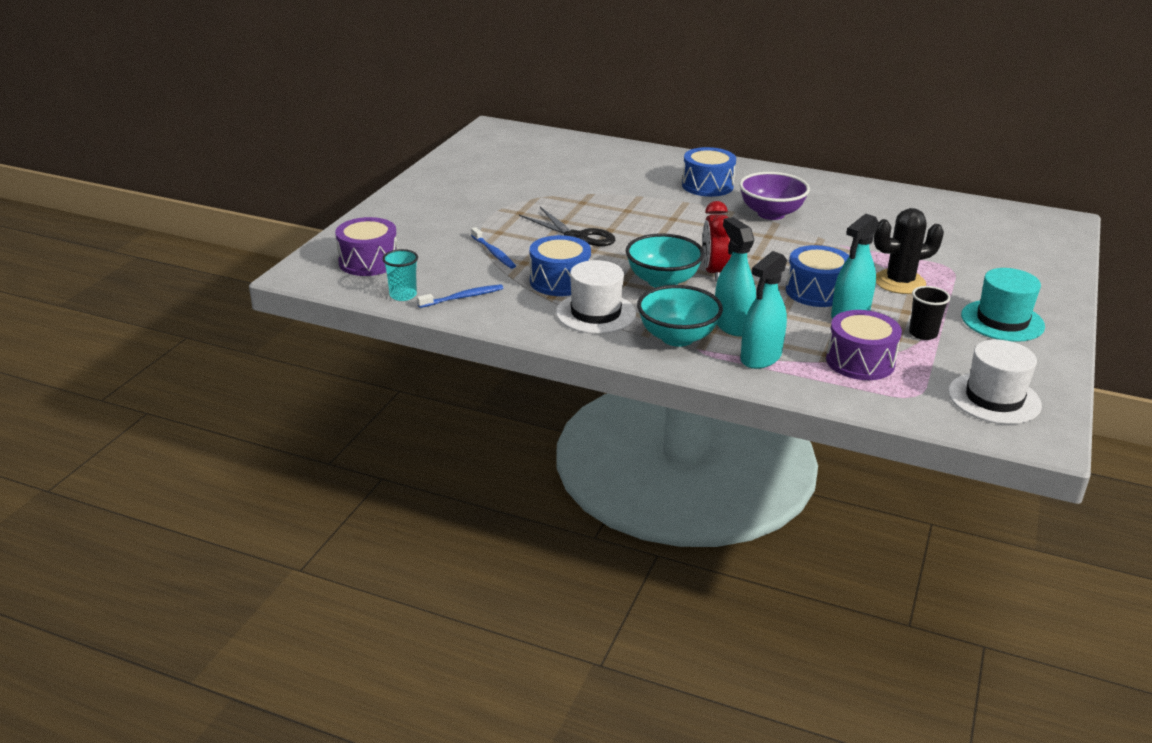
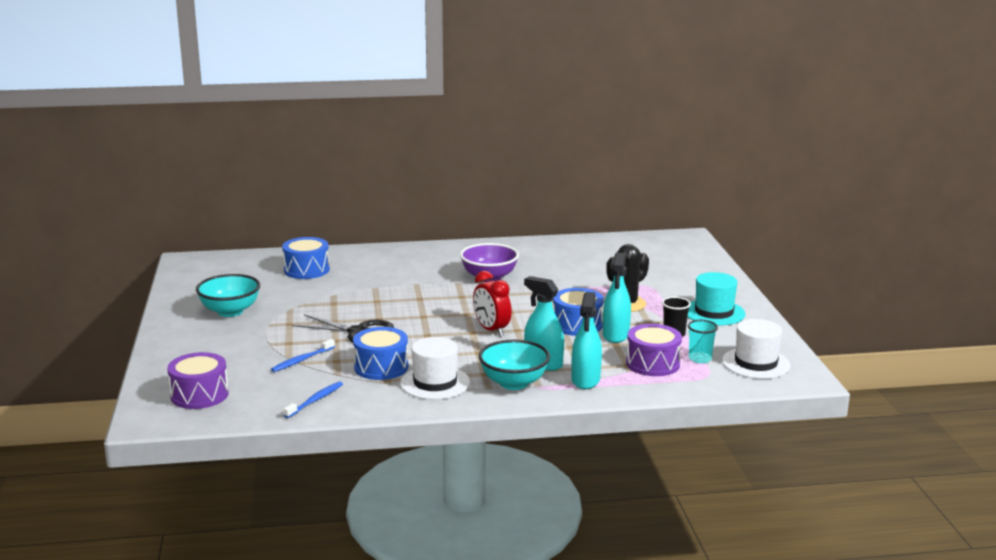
camera: 30 degrees left, 10 degrees down
turquoise cup [382,249,418,301] -> turquoise cup moved to [688,320,718,363]
blue toothbrush [471,227,516,269] -> blue toothbrush turned 105 degrees clockwise [271,339,335,372]
turquoise bowl [626,234,704,288] -> turquoise bowl moved to [196,274,260,317]
blue drum [682,147,736,197] -> blue drum moved to [282,237,330,279]

